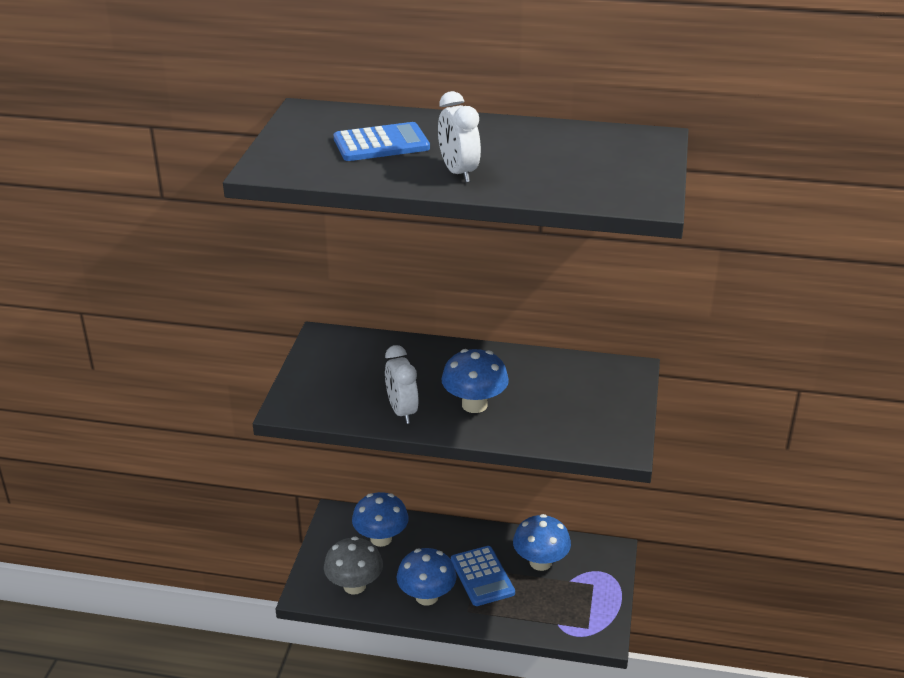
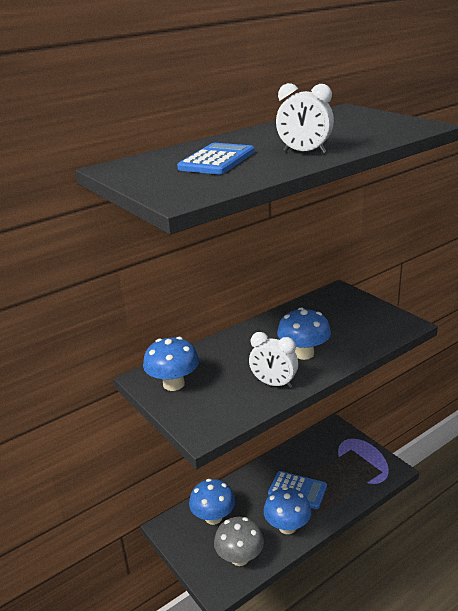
camera: 45 degrees left, 5 degrees down
blue mushroom [513,514,571,571] -> blue mushroom moved to [143,337,199,391]

